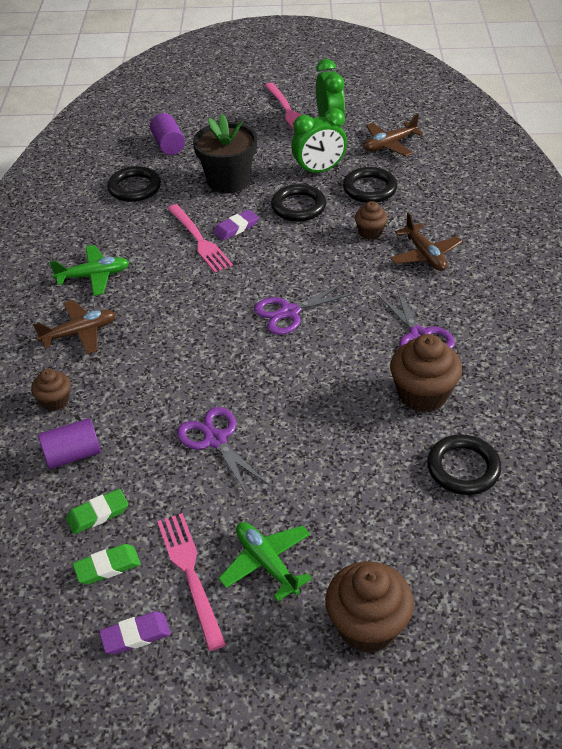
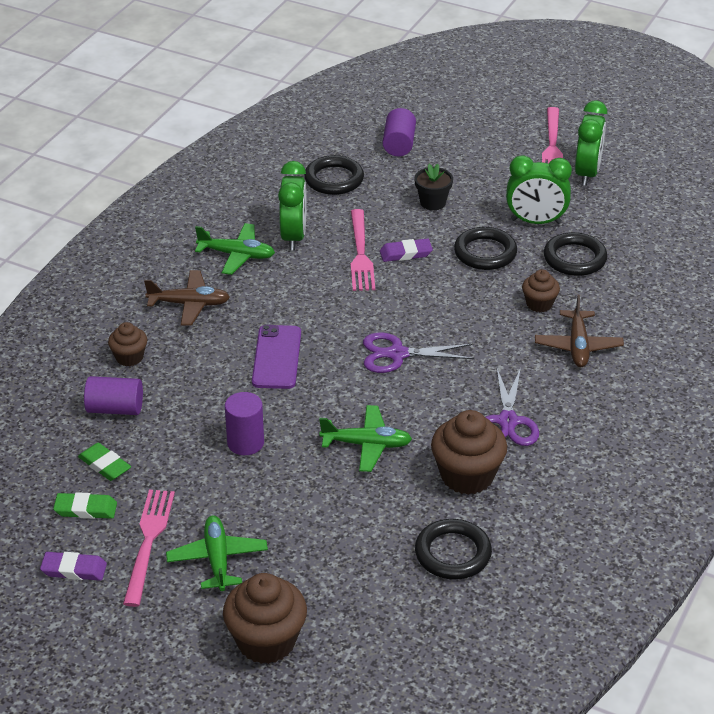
camera: 25 degrees right, 5 degrees down
green eraser [66,489,128,534] -> green eraser turned 45 degrees clockwise [78,443,131,481]
purple scissors [177,407,269,495] -> purple cylinder [225,392,264,455]
black flower pot [193,114,257,193] -> black flower pot [414,163,453,210], size x0.54
brown plane [364,114,423,156] -> none
none -> purple phone [252,325,301,389]
none -> green clock [278,161,307,251]
none -> green plane [319,405,412,472]

